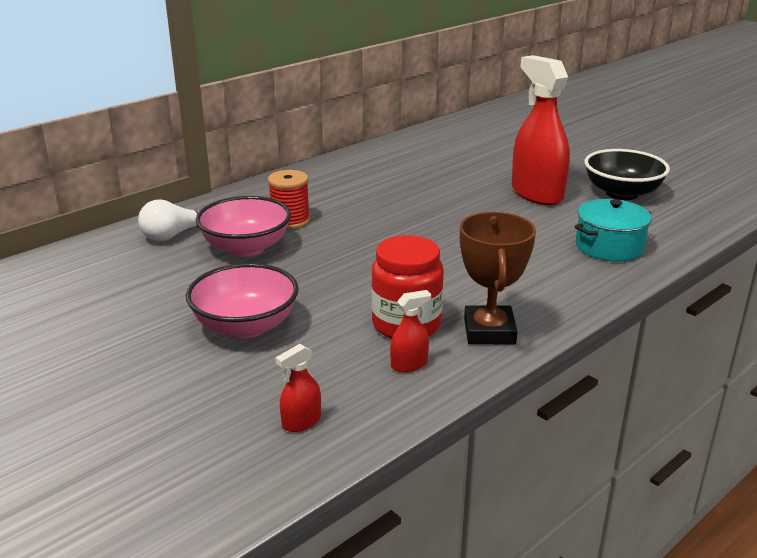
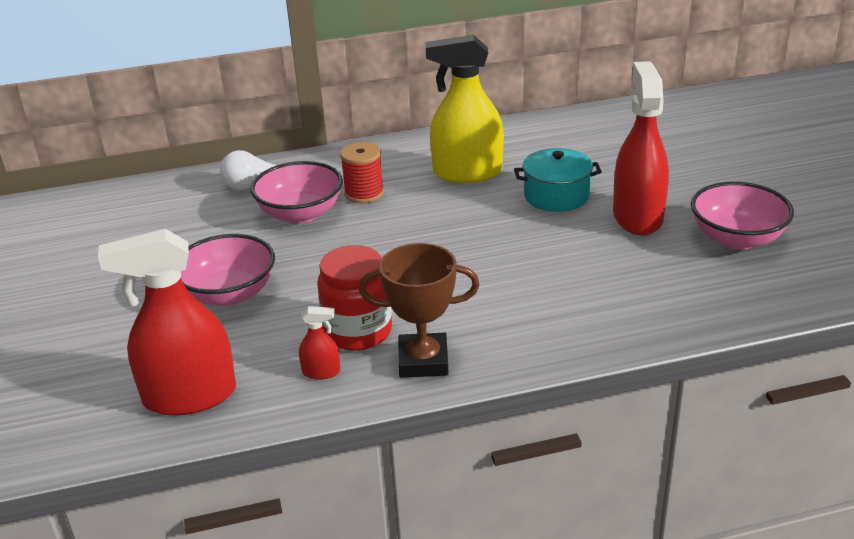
camera: 30 degrees right, 5 degrees up
red spray bottle [276,344,321,432] -> red spray bottle [98,229,236,416], size x2.37
brown trophy [460,212,536,344] -> brown trophy turned 60 degrees clockwise [359,243,480,378]
turquoise pot [575,199,652,262] -> turquoise pot moved to [514,148,602,212]
black bowl [584,149,670,200] -> pink bowl [691,182,794,250]
none -> yellow spray bottle [426,35,504,183]

